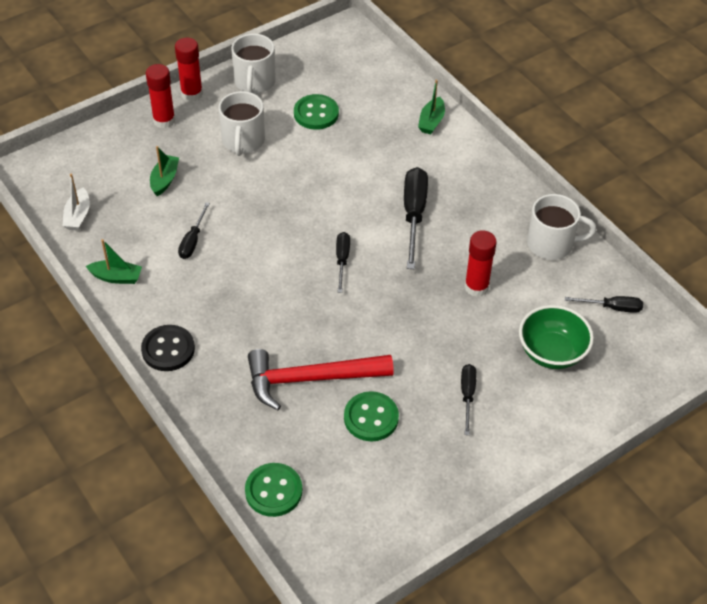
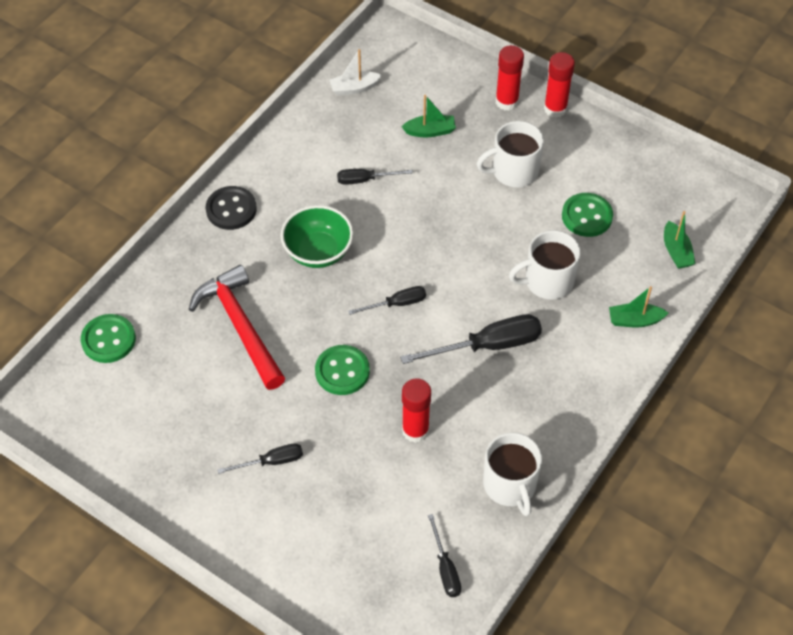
camera: 70 degrees right, 5 degrees up
green boat [86,239,142,284] -> green boat moved to [664,211,696,269]
white mug [231,34,276,94] -> white mug moved to [509,230,580,299]
green button [344,391,399,441] -> green button moved to [315,345,370,395]
green bowl [519,305,594,369] -> green bowl moved to [280,205,354,268]

